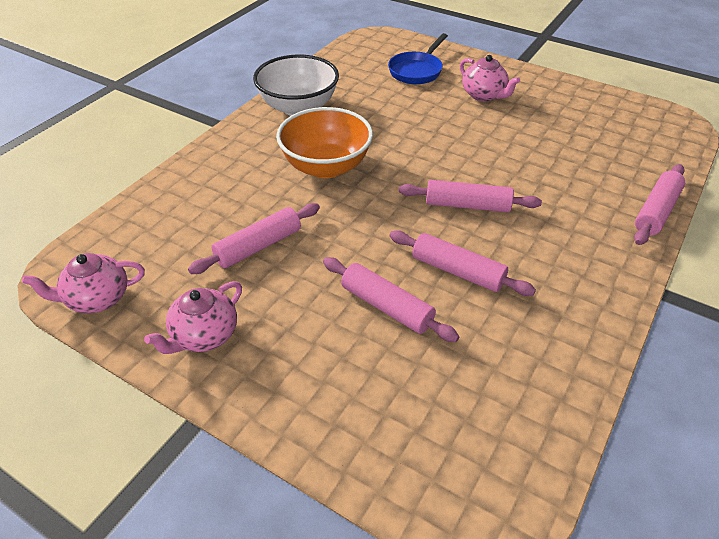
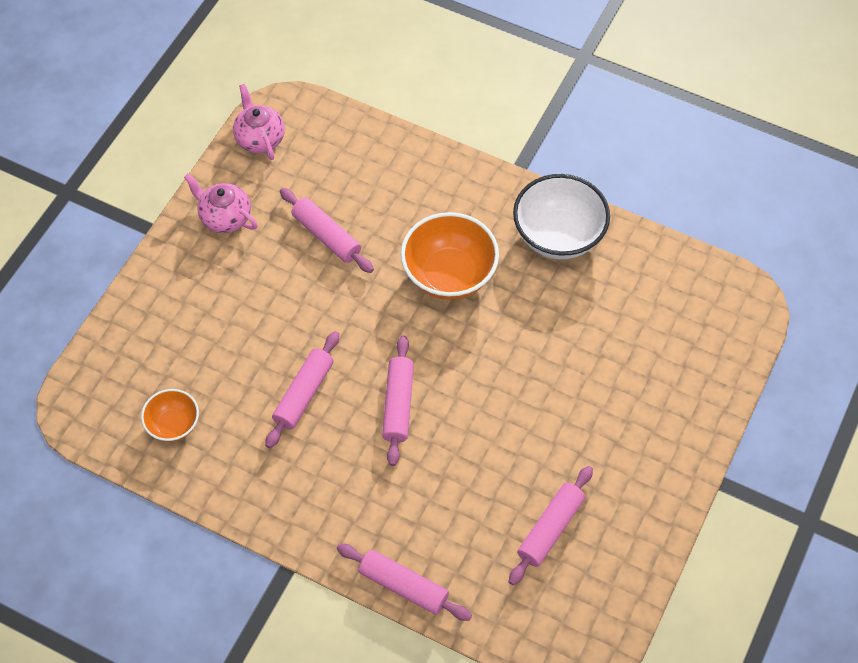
camera: 85 degrees right, 15 degrees up
pink rolling pin [323,257,459,342] -> pink rolling pin moved to [509,466,593,585]
blue pan [388,33,448,84] -> none
pink teapot [460,55,520,101] -> none
none -> orange bowl [141,389,199,442]

